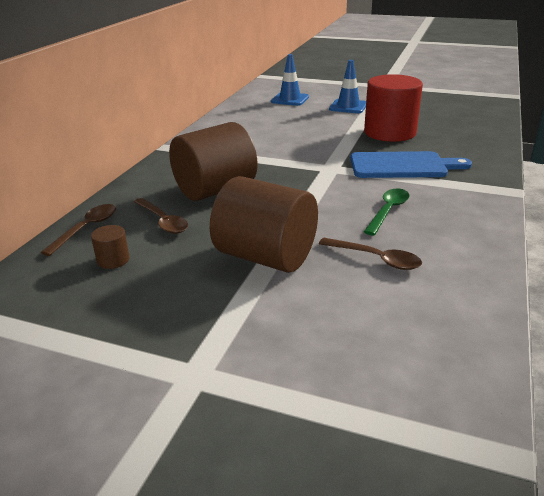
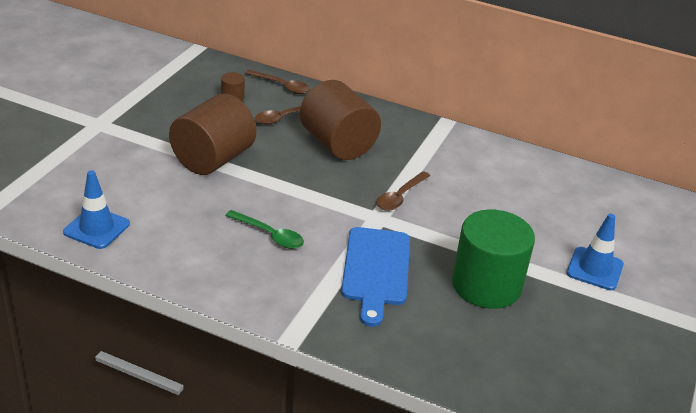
camera: 90 degrees right, 5 degrees up
blue traffic cone [271,54,309,106] -> blue traffic cone moved to [63,170,130,249]
brown spoon [319,238,422,270] -> brown spoon moved to [377,171,430,211]
red cylinder [364,74,423,142] -> green cylinder [452,209,535,309]

